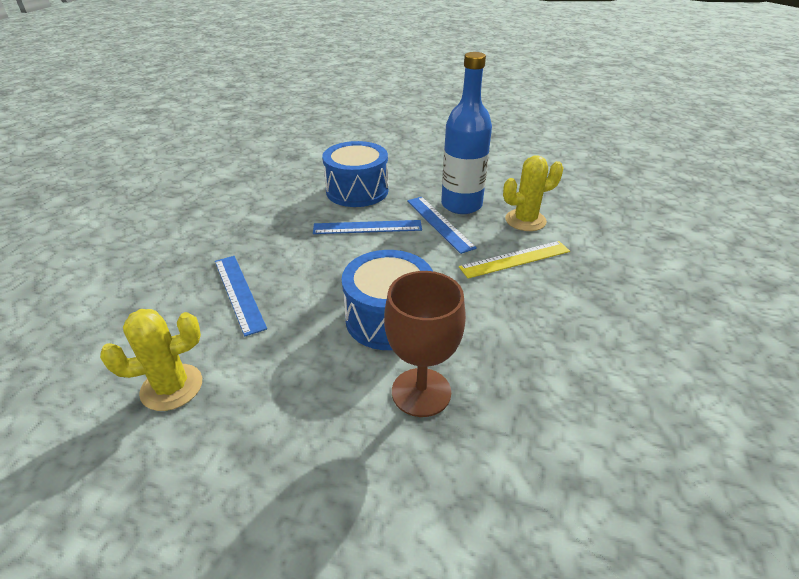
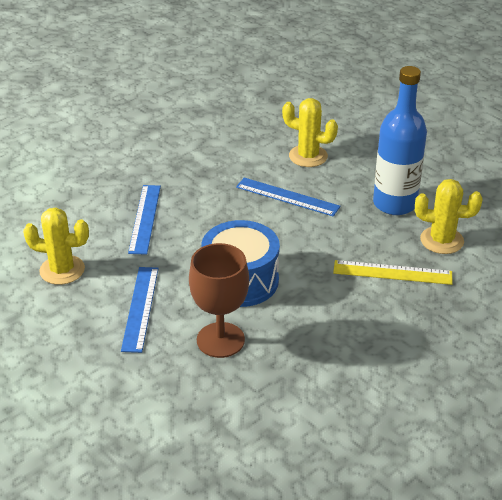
camera: 30 degrees right, 0 degrees up
blue drum [322,141,388,207] -> yellow cactus [282,98,338,167]
blue ruler [407,197,477,254] -> blue ruler moved to [121,267,159,353]

